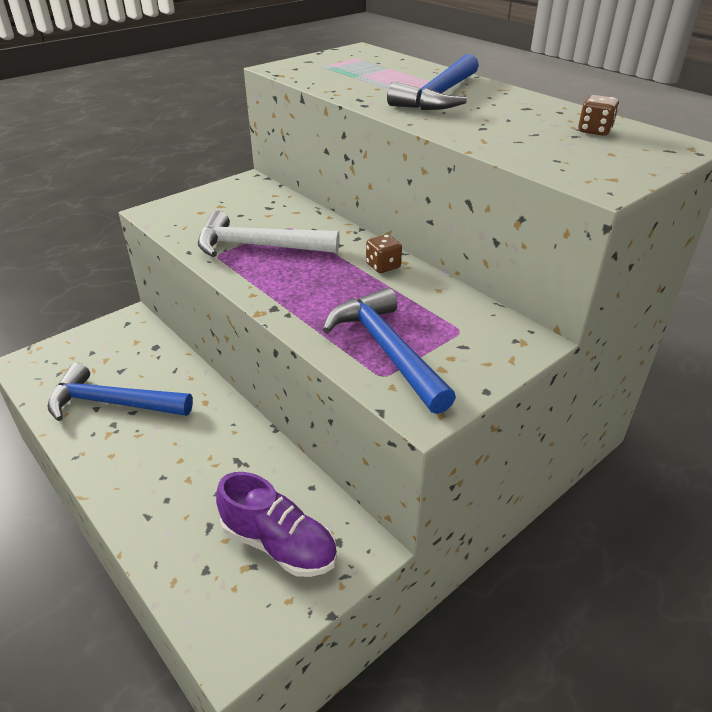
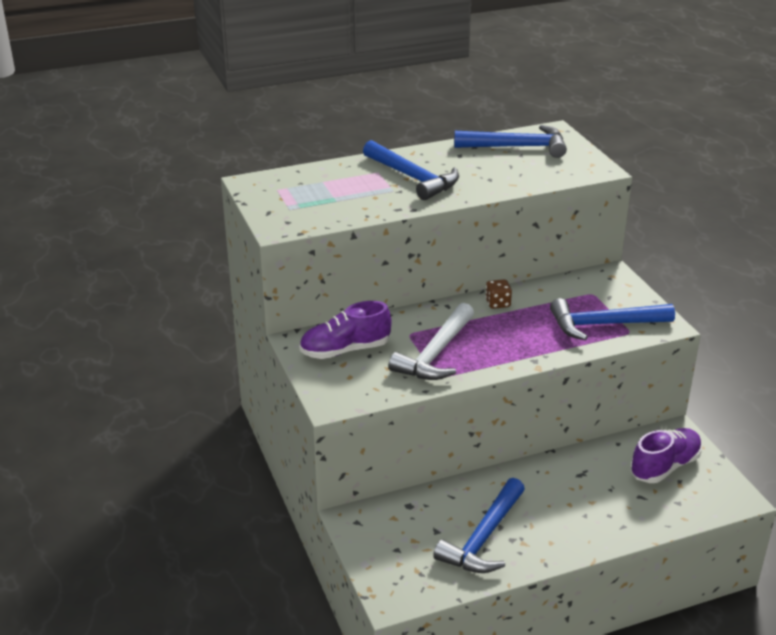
camera: 70 degrees left, 5 degrees down
brown dice [578,95,619,136] -> blue hammer [454,125,567,158]
none -> purple shoe [299,301,392,359]

